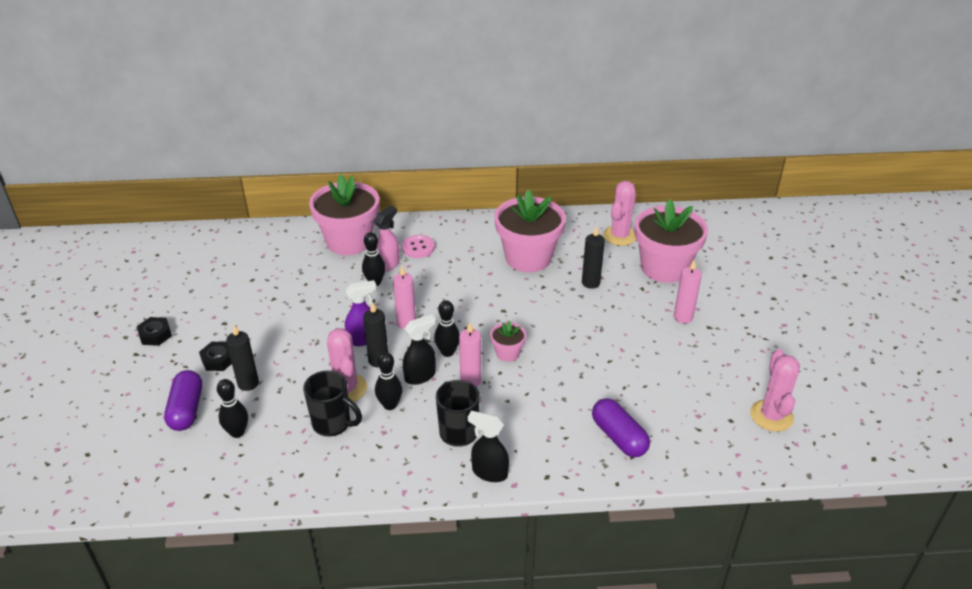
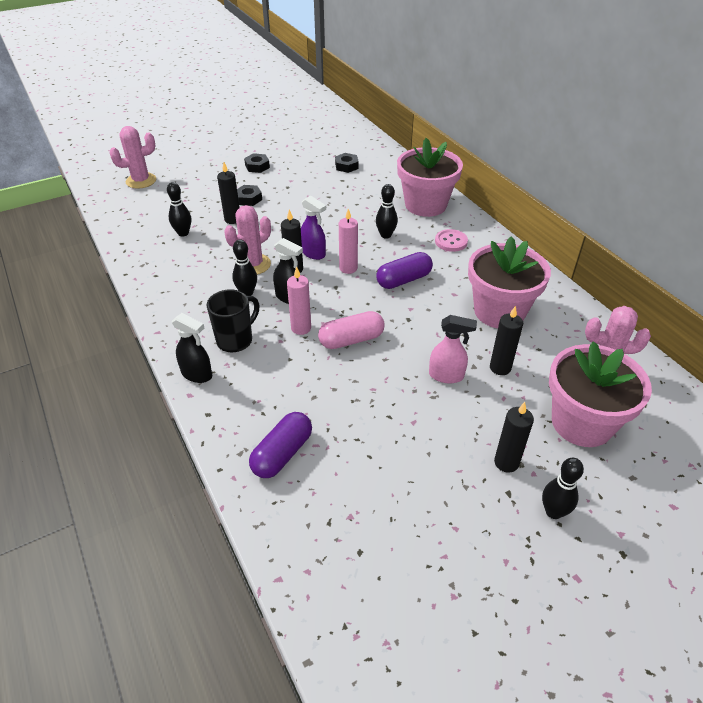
camera: 65 degrees right, 5 degrees up
purple capsule [164,370,202,431] -> purple capsule moved to [376,252,433,289]
black mug [303,370,362,437] -> none
pink spray bottle [374,205,400,272] -> pink spray bottle moved to [429,315,477,383]
black bowling pin [434,300,460,357] -> black bowling pin moved to [542,458,584,519]
black spray bottle [468,411,509,482] -> black spray bottle turned 120 degrees clockwise [172,313,212,383]
pink flower pot [490,321,526,362] -> pink capsule [318,311,385,349]
pink candle [674,260,702,323] -> black candle [494,402,534,473]
pink cactus [750,349,800,432] -> pink cactus moved to [109,126,156,189]
none -> black nut [335,153,359,173]

